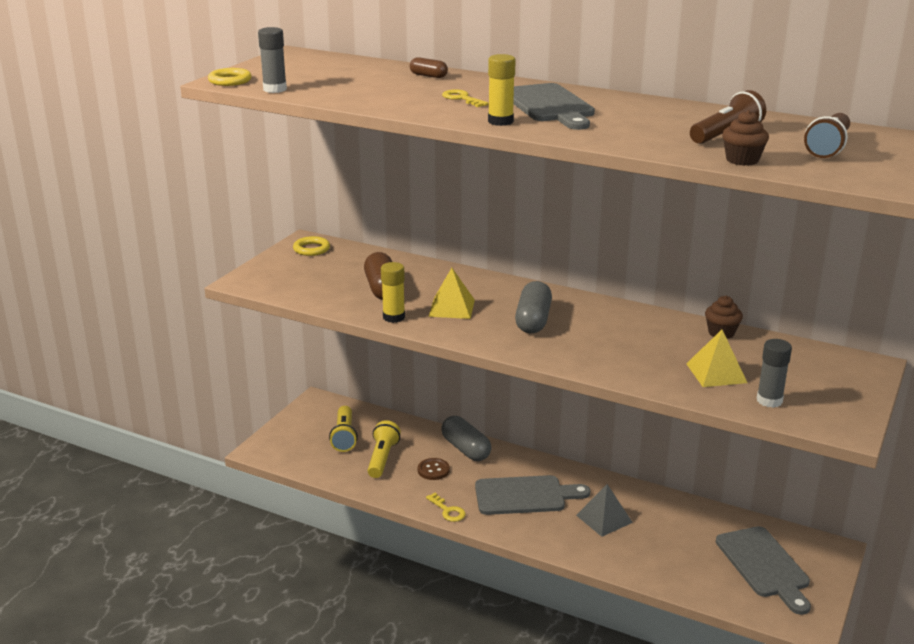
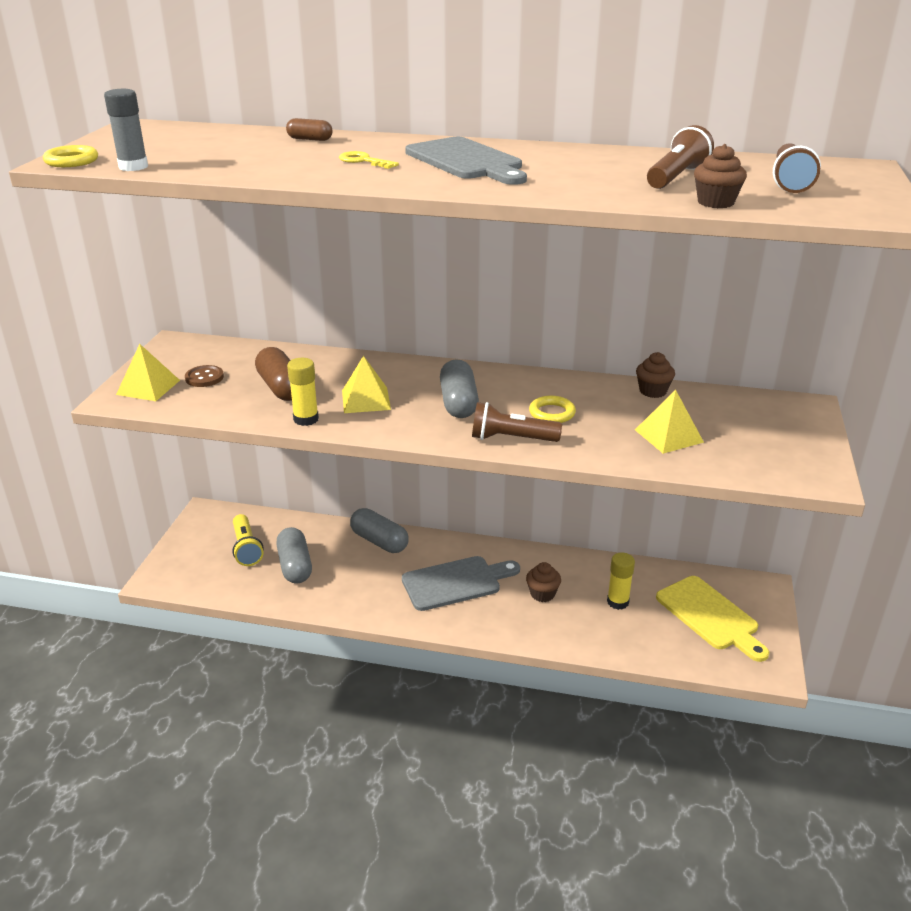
camera: 15 degrees left, 5 degrees up
yellow ring [293,236,330,256] -> yellow ring moved to [529,396,576,423]
yellow flashlight [368,420,401,478] -> grey capsule [276,527,312,584]
brown button [418,458,450,480] -> brown button moved to [185,365,224,387]
yellow key [426,493,466,522] -> none
yellow glue stick [488,54,516,126] -> yellow glue stick moved to [607,553,635,610]
grey pyramid [576,484,633,537] -> brown cupcake [526,562,561,602]
grey cutting board [716,526,811,615] -> yellow cutting board [656,576,769,662]
grey glue stick [757,339,792,408] -> none
none -> yellow pyramid [116,344,180,401]
none -> brown flashlight [472,402,562,442]

